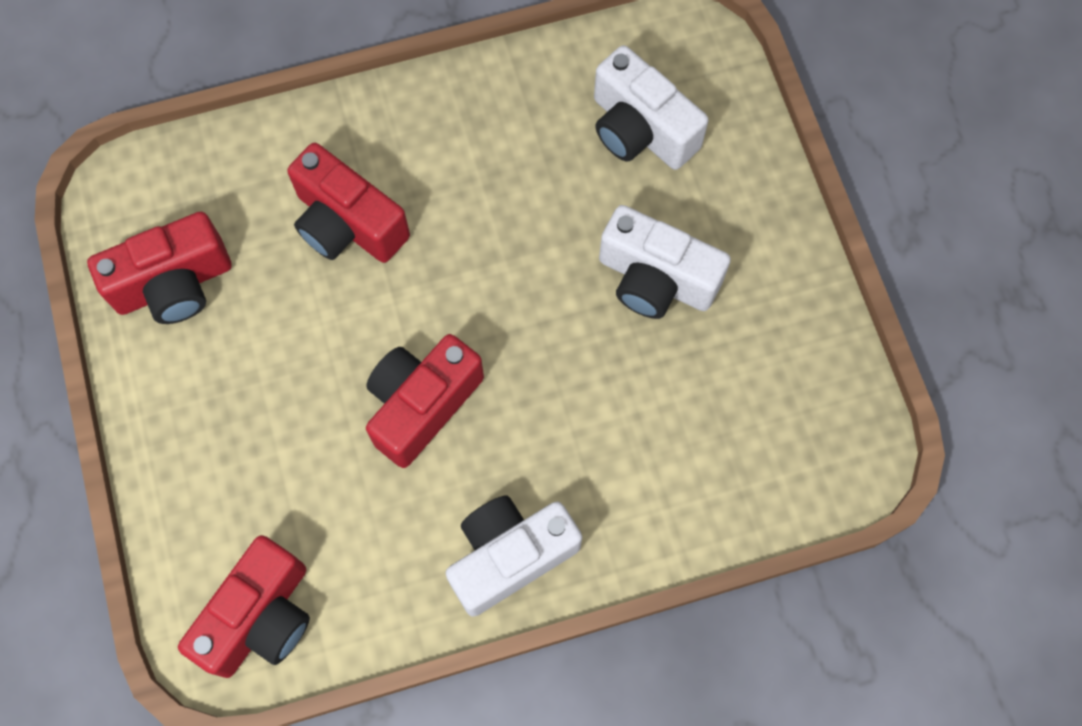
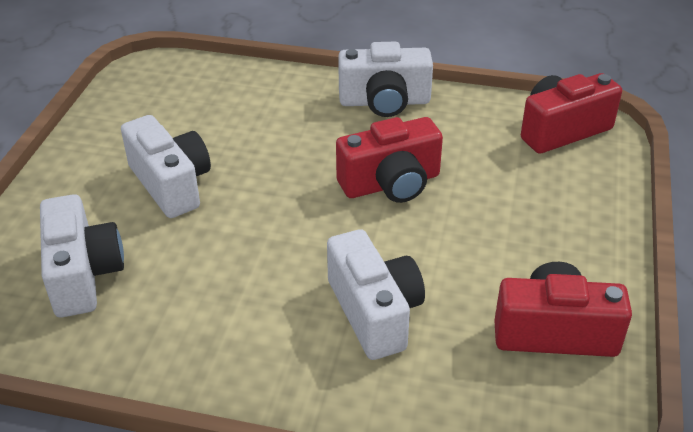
camera: 150 degrees left, 30 degrees down
red camera [287,143,410,263] -> white camera [327,229,425,360]

